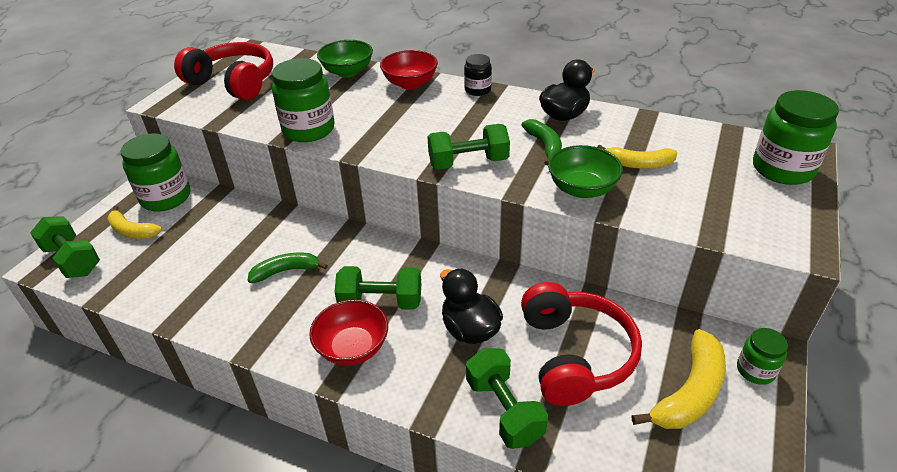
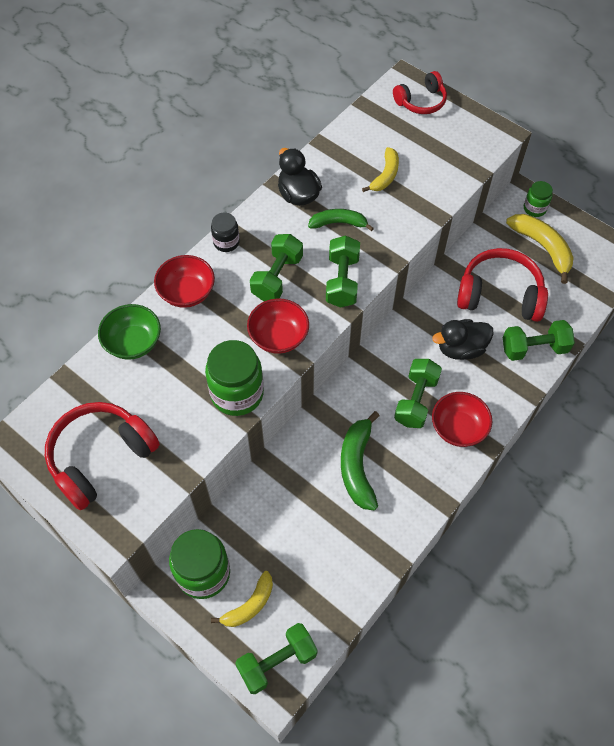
camera: 75 degrees left, 20 degrees up
green banana [248,253,328,283] -> green banana [341,411,380,511], size x1.52
green bowl [548,145,623,198] -> none
green jar [753,90,839,185] -> red headphones [393,71,447,114]
none -> red bowl [247,298,309,354]
none -> green dumbbell [250,234,303,301]

